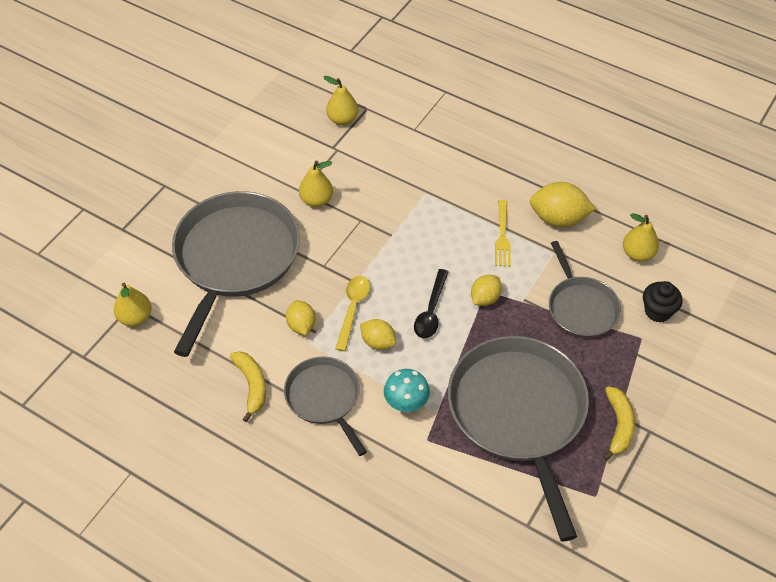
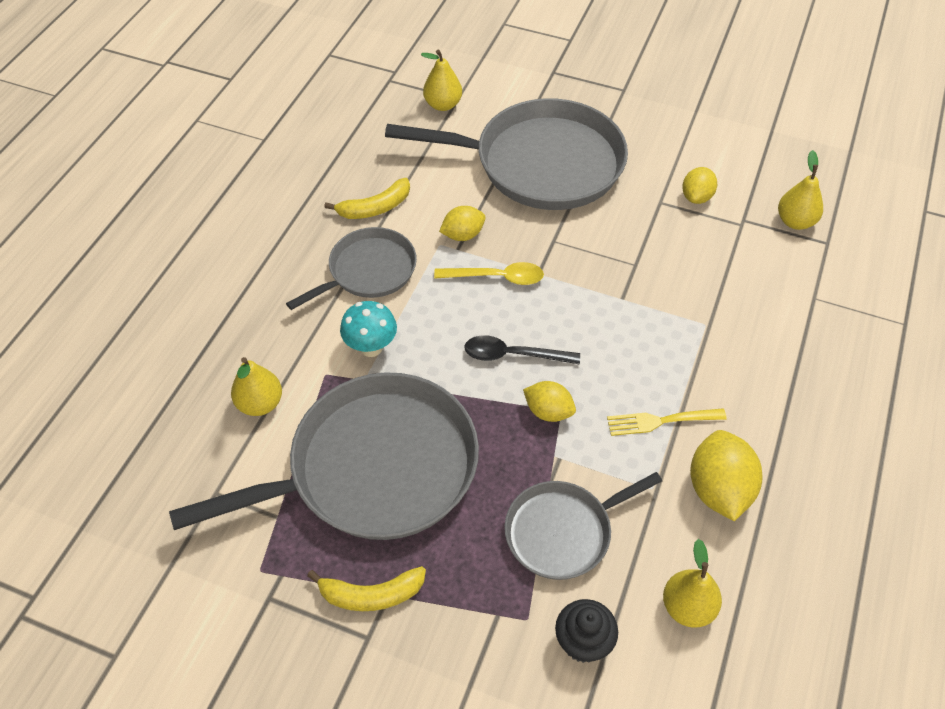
camera: 80 degrees right, 0 degrees up
yellow pear [299,161,333,207] -> yellow pear moved to [231,357,282,416]
yellow lemon [360,319,396,350] -> yellow lemon moved to [682,167,717,204]

